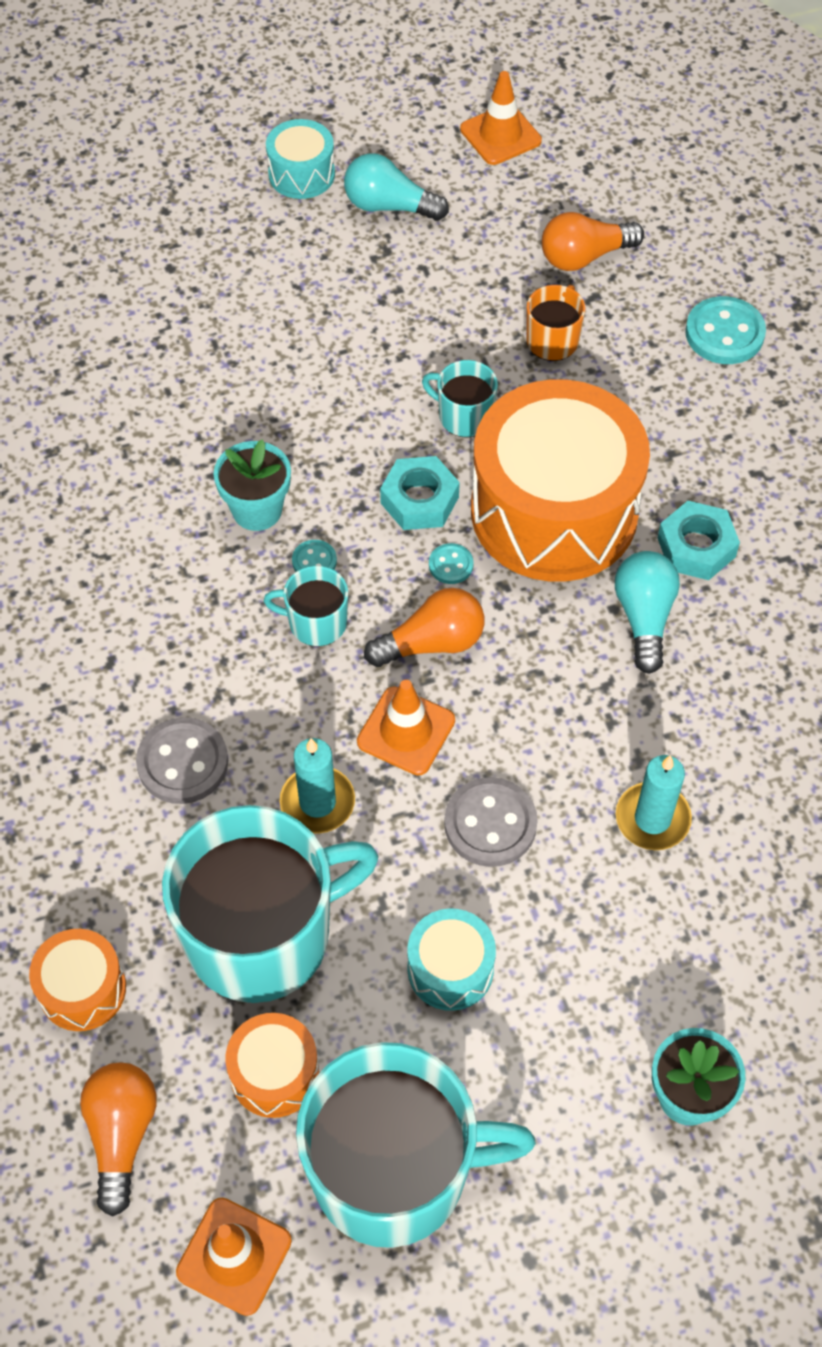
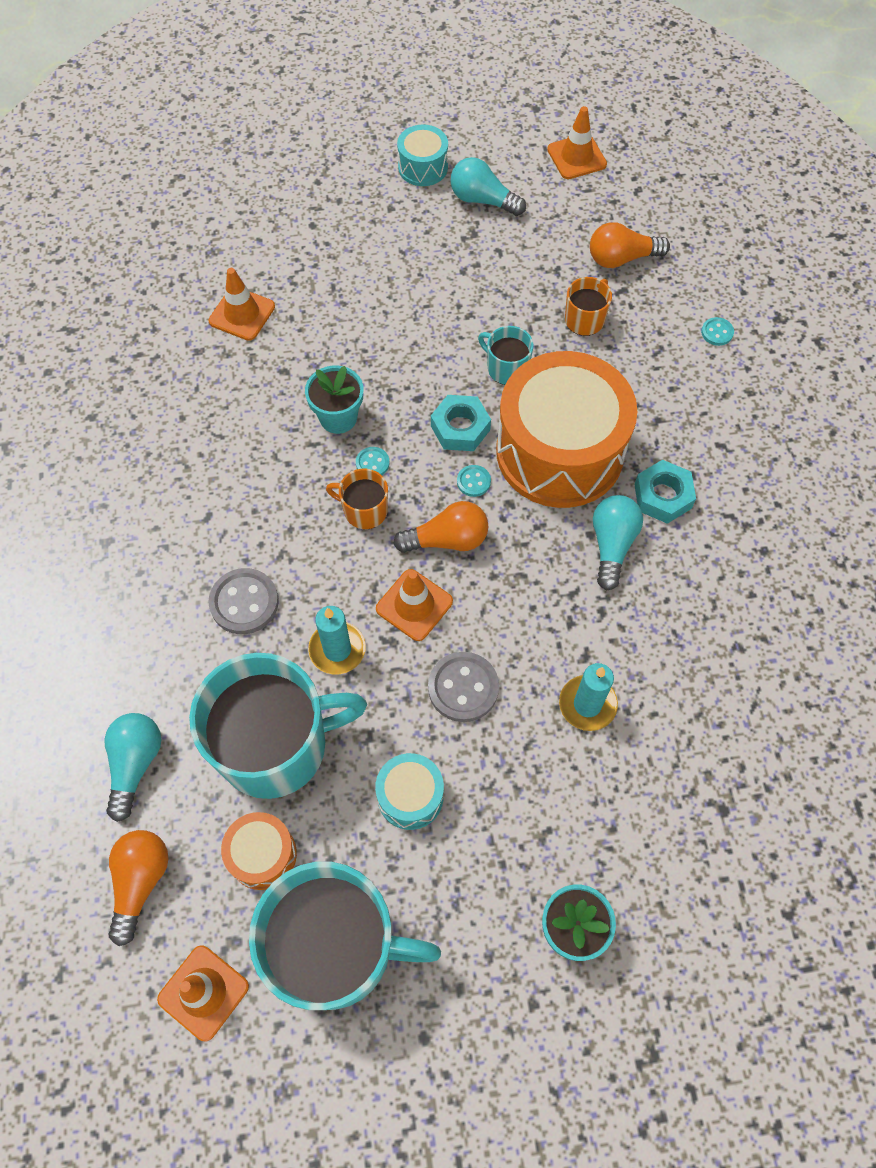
camera: 10 degrees right, 5 degrees up
orange drum [29,929,126,1031] -> turquoise light bulb [105,713,161,822]
turquoise mug [263,566,348,646] -> orange mug [326,469,388,529]
turquoise button [685,296,766,364] -> turquoise button [701,317,734,346], size x0.52
none -> orange traffic cone [208,268,275,341]

